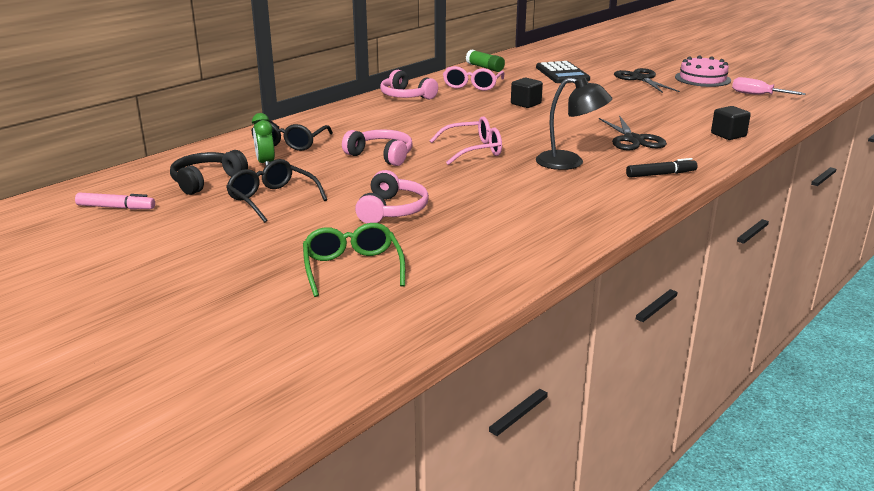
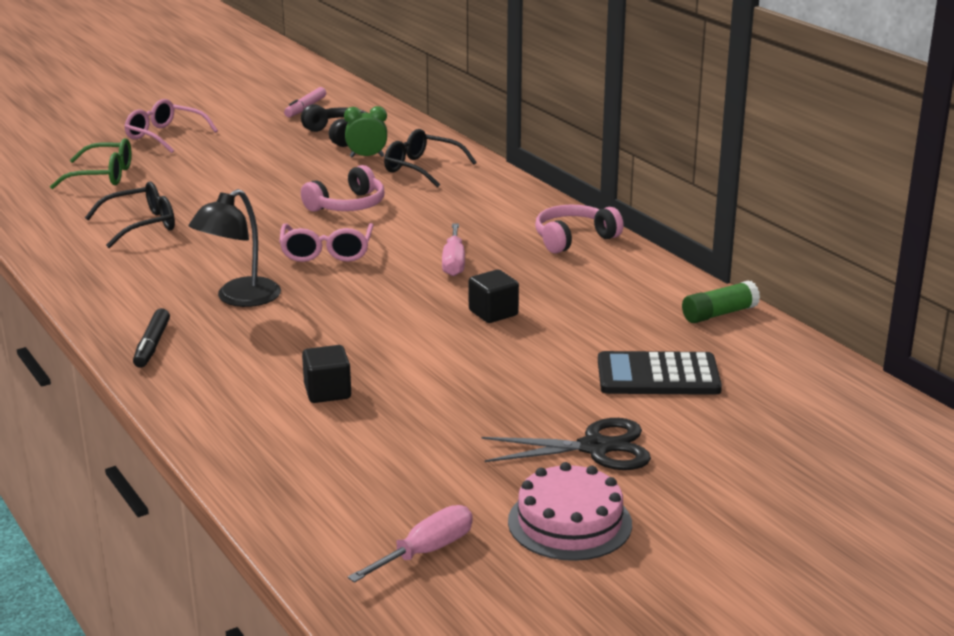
camera: 105 degrees right, 0 degrees up
black glasses [226,159,327,223] -> black glasses moved to [85,182,175,248]
pink headphones [355,170,429,224] -> none
pink glasses [443,66,504,91] -> pink glasses moved to [124,99,218,153]
black scissors [599,115,667,150] -> none
black cube [711,106,751,140] -> black cube moved to [302,345,351,403]
none -> pink screwdriver [442,223,465,276]

